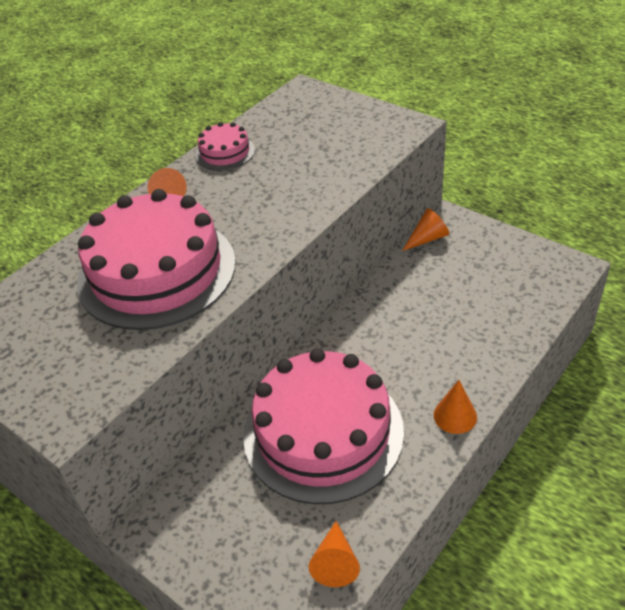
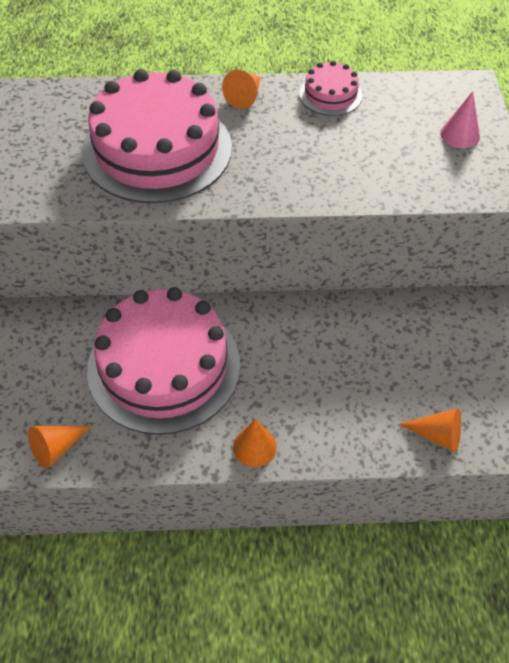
camera: 45 degrees right, 10 degrees up
orange cone [402,208,449,251] -> orange cone moved to [398,408,461,453]
none -> pink cone [440,91,480,148]

